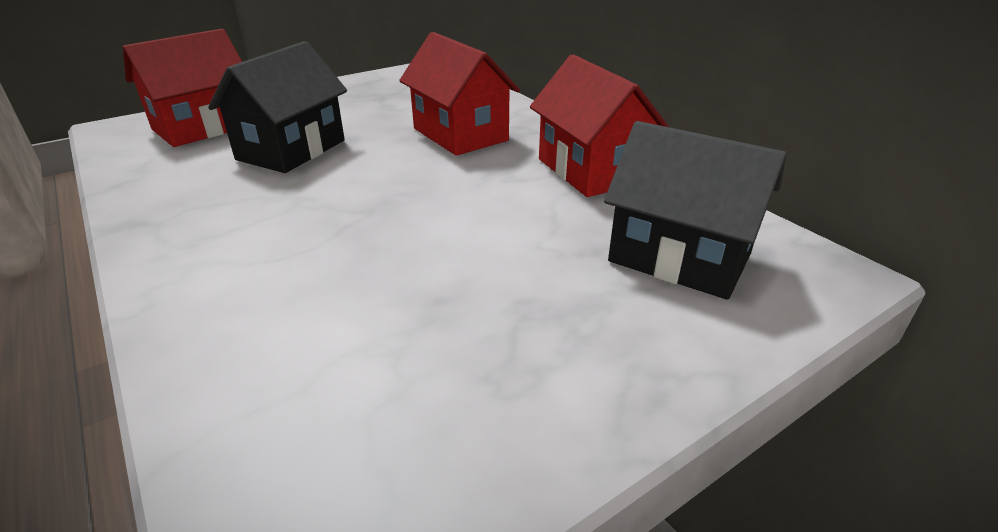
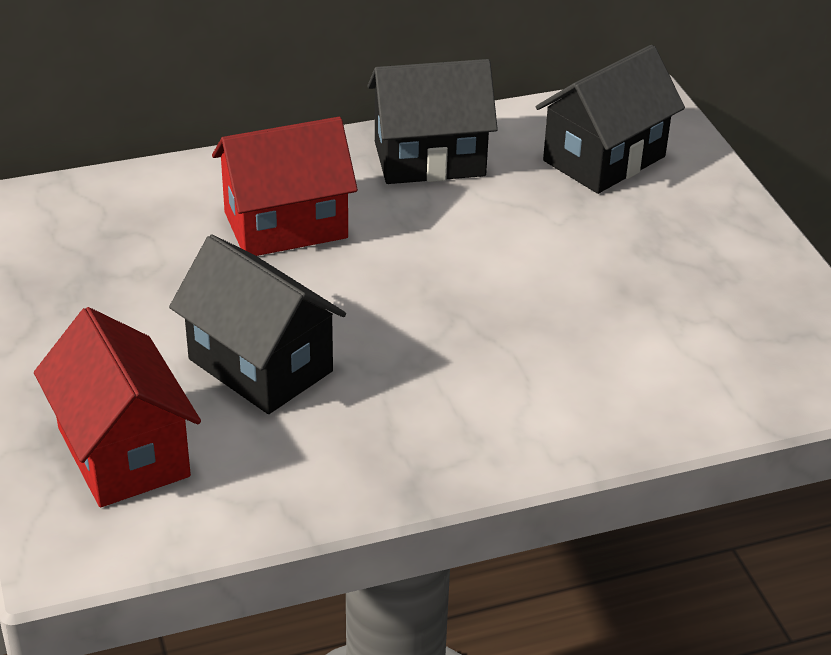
camera: 75 degrees left, 5 degrees up
red house [530,54,669,197] -> black house [367,59,498,184]

